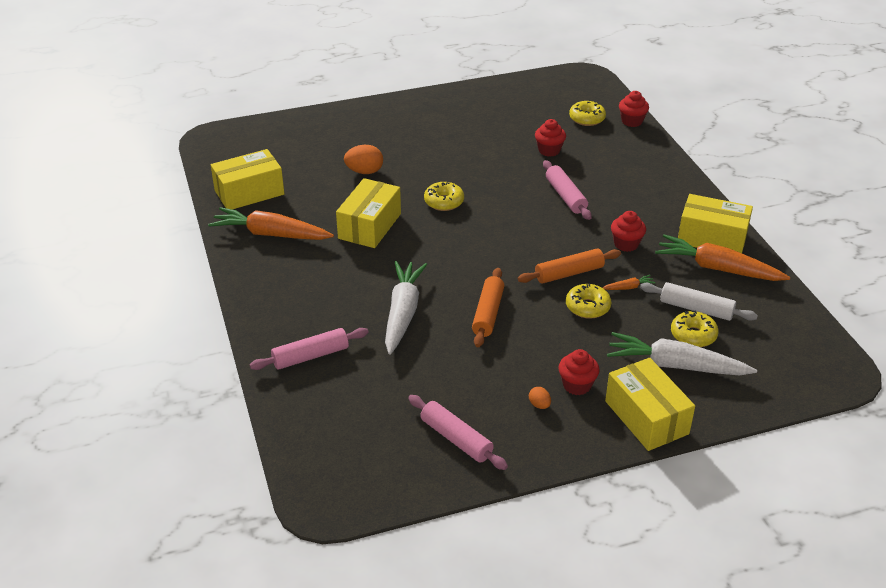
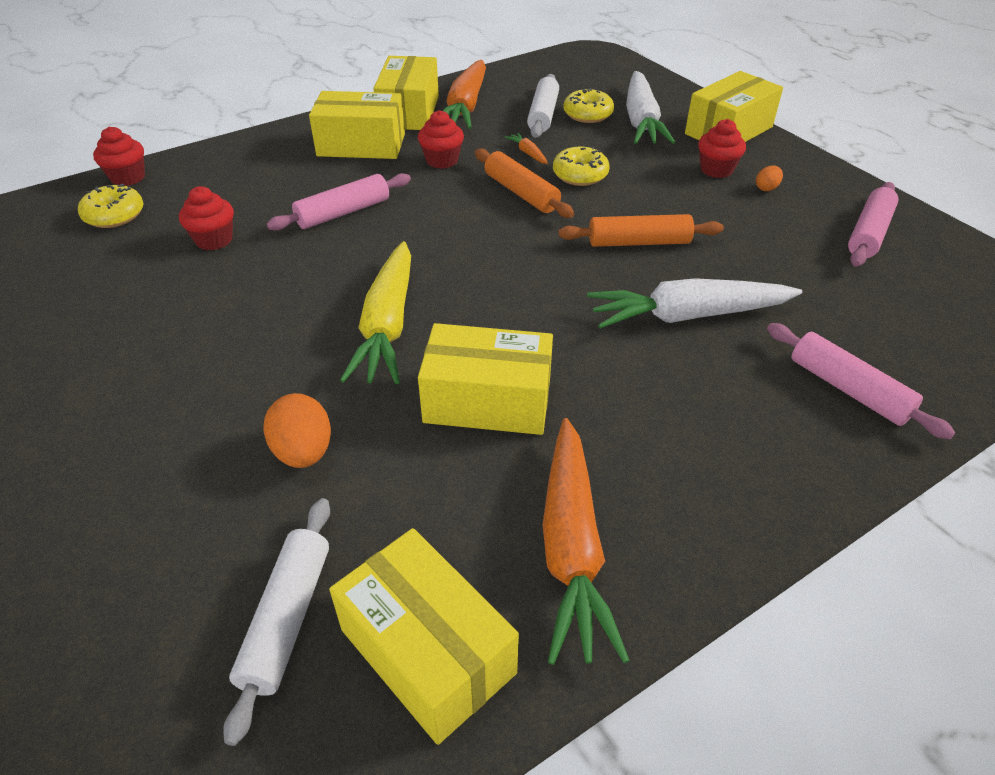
camera: 105 degrees left, 5 degrees up
yellow donut [424,182,464,211] -> yellow carrot [340,241,411,384]
none -> white rolling pin [223,498,330,746]
none -> yellow box [309,91,405,159]

